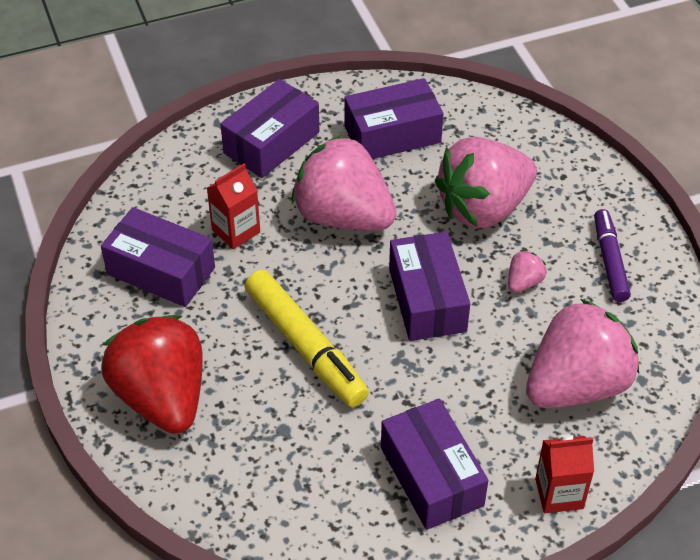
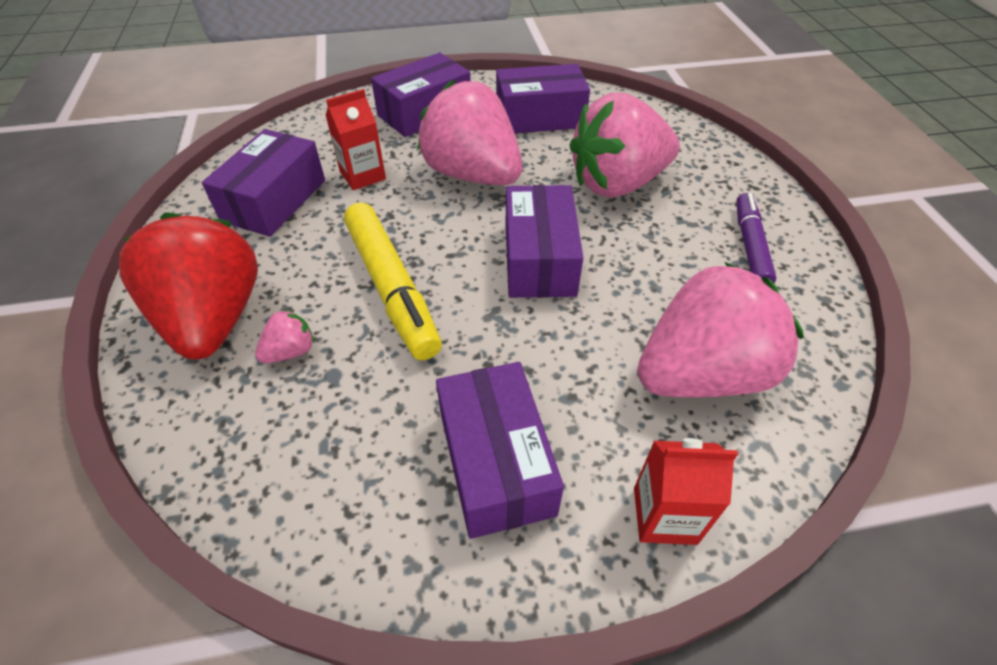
camera: 10 degrees right, 0 degrees up
purple box [101,207,215,307] -> purple box turned 75 degrees clockwise [202,129,325,237]
pink strawberry [508,250,547,292] -> pink strawberry moved to [255,309,314,363]

